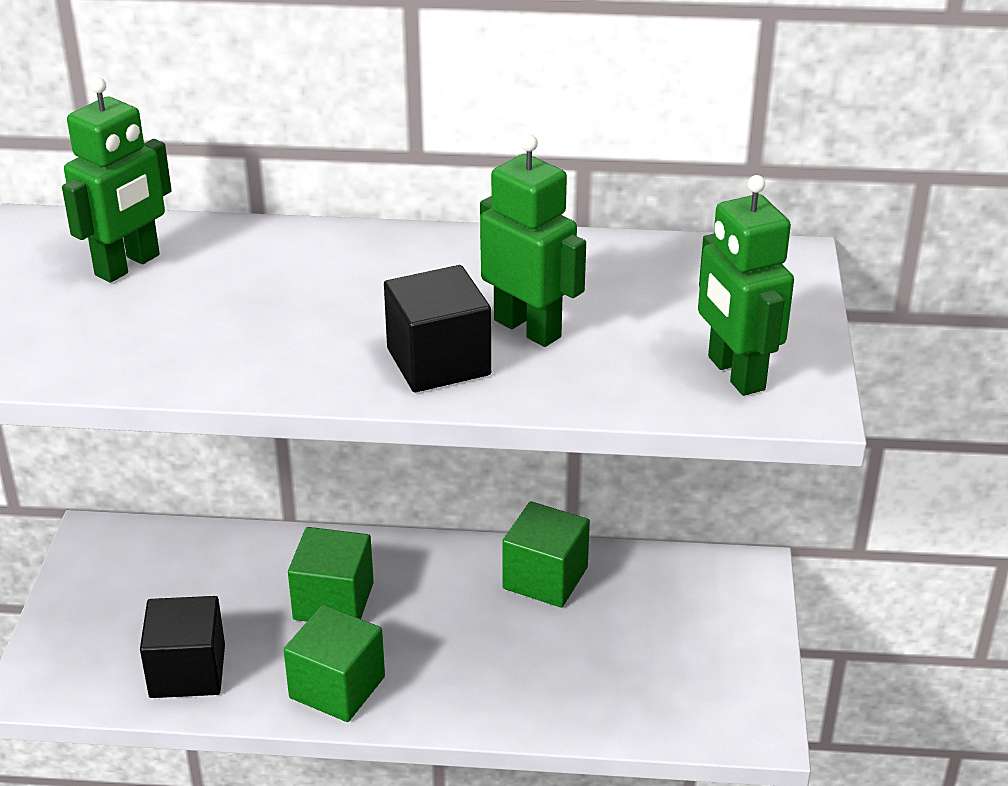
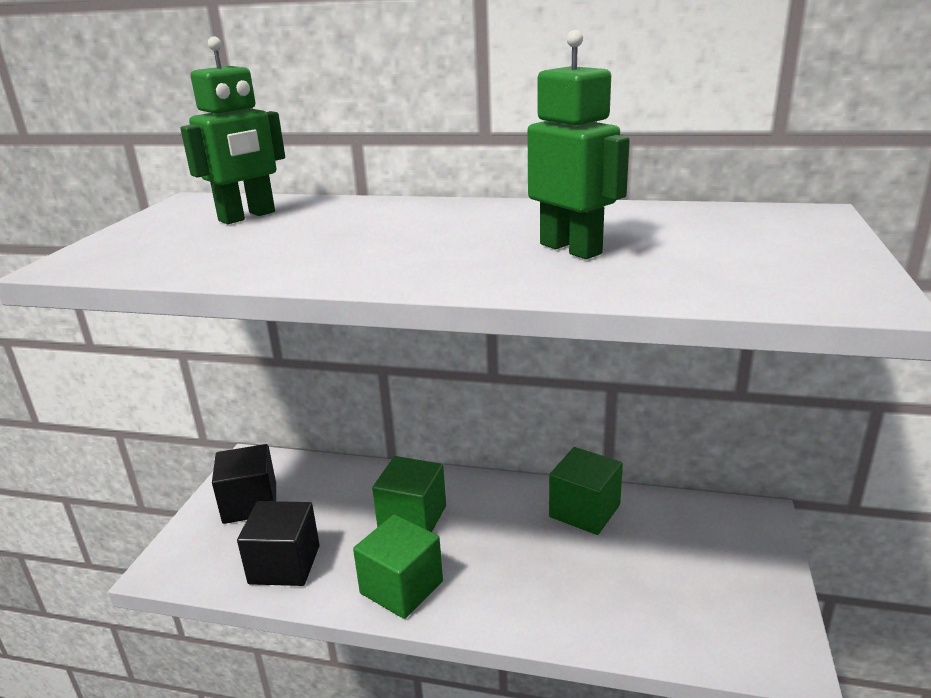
camera: 10 degrees right, 10 degrees down
black cube [384,265,491,392] -> black cube moved to [212,444,276,524]
green robot [698,175,794,396] -> none

